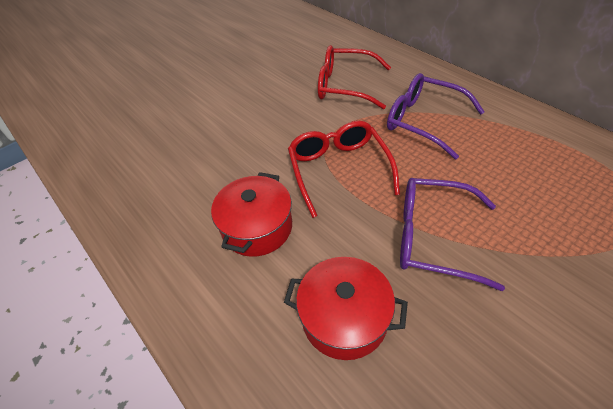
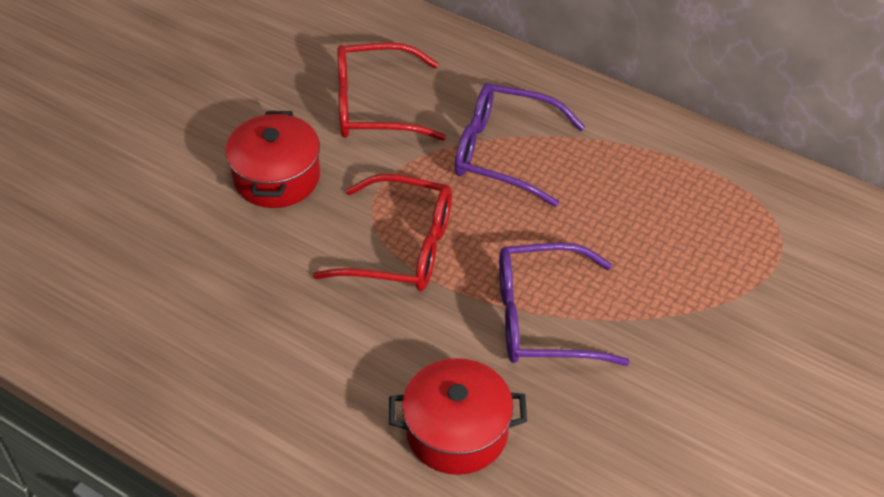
camera: 20 degrees left, 0 degrees up
red pot [211,172,292,257] -> red pot moved to [225,111,320,208]
red glasses [288,121,400,218] -> red glasses turned 135 degrees clockwise [313,174,452,291]

